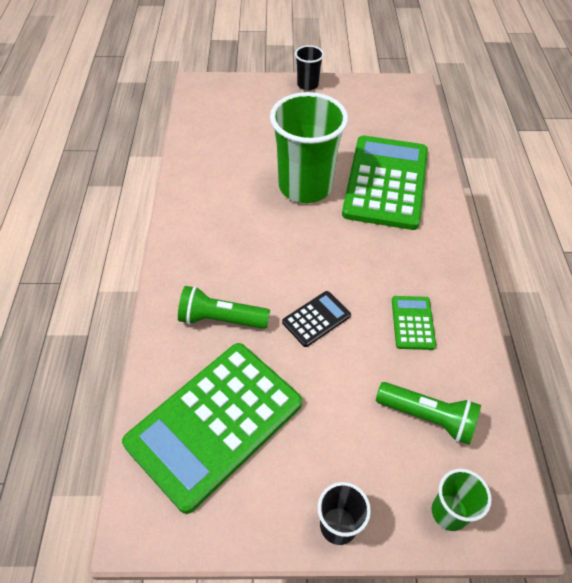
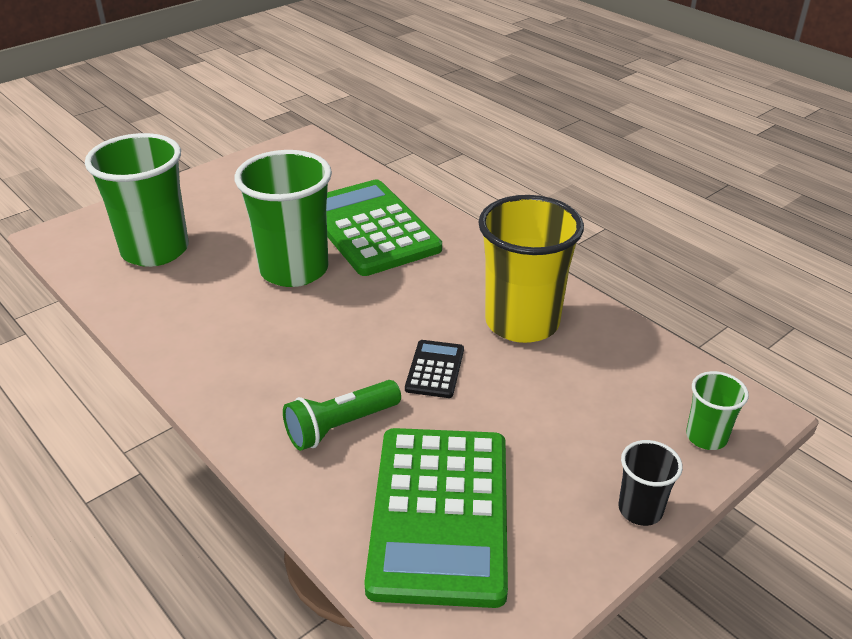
camera: 40 degrees left, 15 degrees down
black cup [295,45,324,91] -> none
green flashlight [376,382,481,445] -> none
green calculator [392,296,436,350] -> yellow cup [478,195,584,343]
none -> green cup [85,133,188,267]

